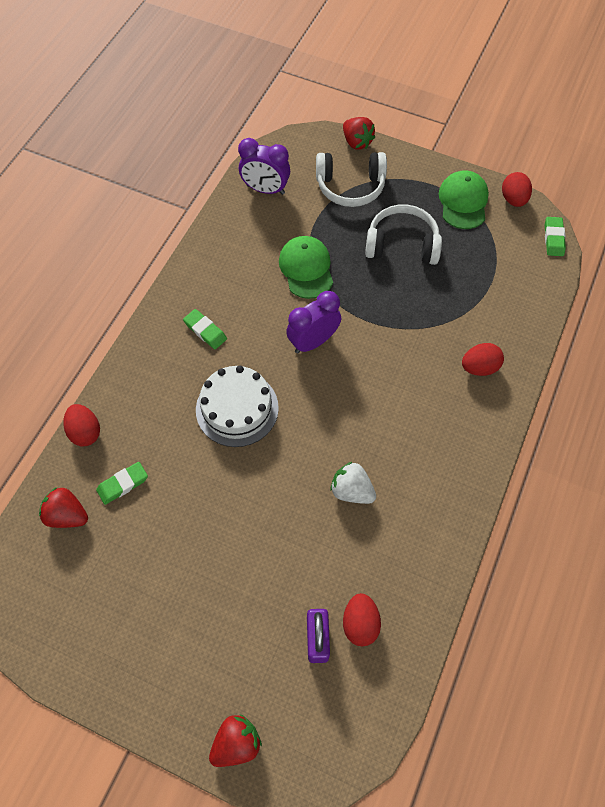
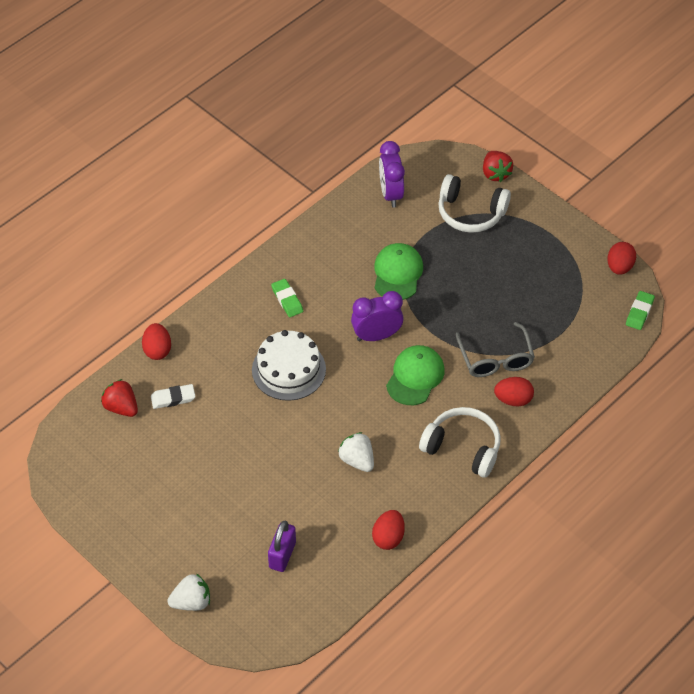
camera: 20 degrees right, 10 degrees down
green eraser [96,462,148,505] -> white eraser [151,384,195,409]
red strawberry [209,714,262,767] -> white strawberry [168,574,210,611]
purple clock [238,138,290,195] -> purple clock turned 45 degrees clockwise [379,141,405,208]
red egg [343,593,381,646] -> red egg moved to [372,510,405,550]
white headphones [365,204,442,265] -> white headphones moved to [419,407,501,478]
green cap [439,170,489,229] -> green cap moved to [386,345,445,405]
none -> grey glasses [456,322,535,377]

